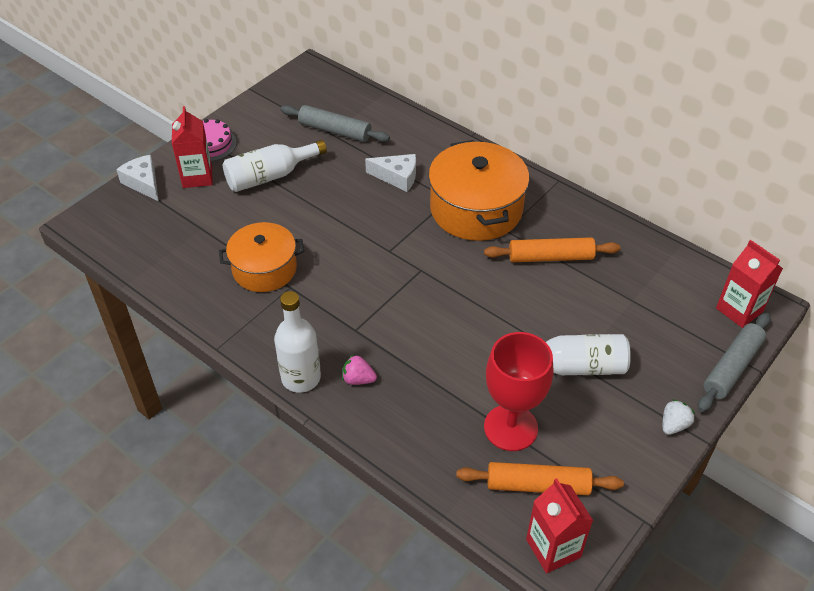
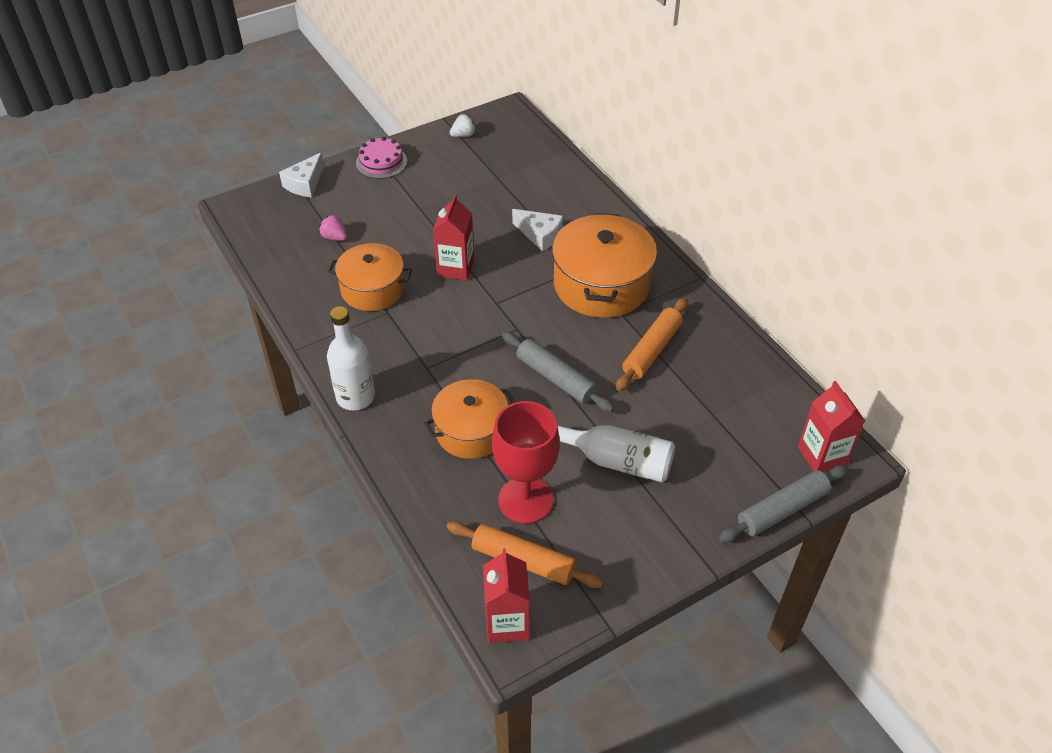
camera: 20 degrees right, 0 degrees up
white cheese [116,155,159,202] -> white cheese turned 135 degrees counterclockwise [279,152,324,198]
red carton [172,106,213,188] -> red carton moved to [433,194,474,281]
white bottle [223,140,327,192] -> none
grey rolling pin [281,105,390,142] -> grey rolling pin moved to [502,332,614,412]
pink strawberry [342,355,377,385] -> pink strawberry moved to [319,215,347,241]
orange rolling pin [484,237,620,262] -> orange rolling pin turned 75 degrees counterclockwise [616,298,688,391]
white strawberry [663,399,695,435] -> white strawberry moved to [450,114,476,137]
none -> orange pot [424,379,516,459]

